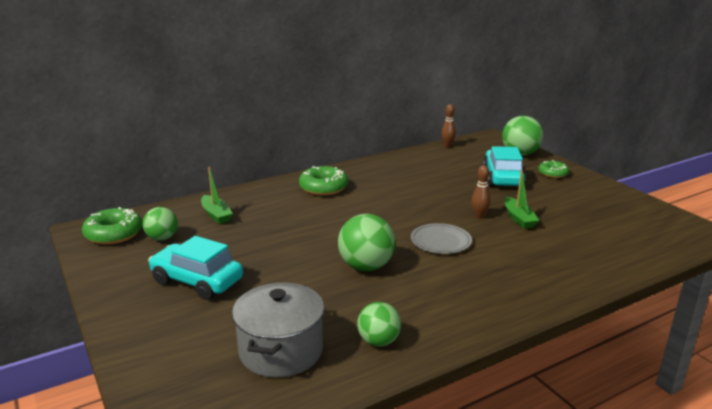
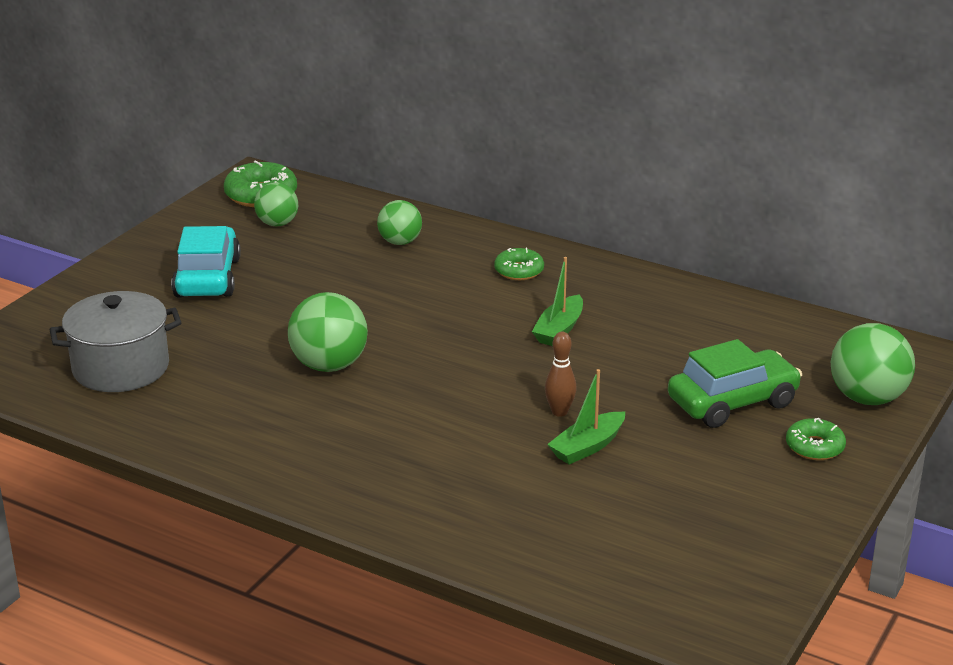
camera: 60 degrees right, 5 degrees up
green boat [201,167,233,224] -> green boat moved to [532,257,583,346]
green donut [299,166,348,196] -> green donut [494,248,544,280], size x0.63
green ball [357,302,401,346] -> green ball moved to [377,200,422,245]
grey plate [411,223,472,254] -> none
brown bowling pin [441,104,456,147] -> none
turquoise car [483,146,526,187] -> green car [668,339,802,428]

